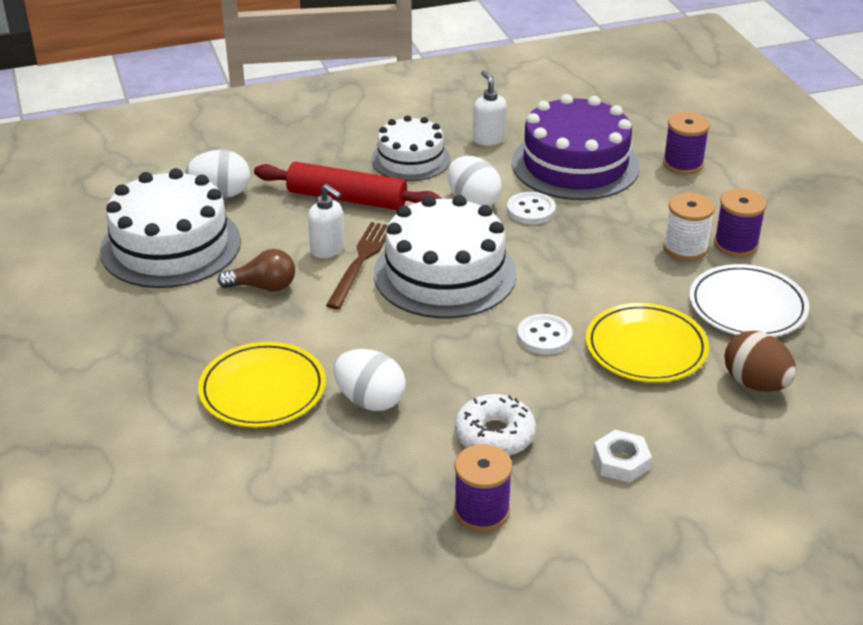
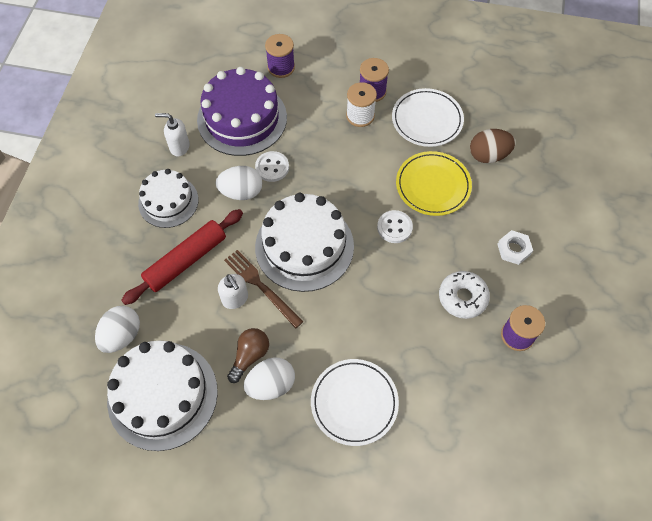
camera: 60 degrees left, 25 degrees up
yellow plate [198,342,326,428] -> white plate [311,359,399,446]
white soap dispenser [308,184,344,258] -> white soap dispenser turned 75 degrees clockwise [218,274,248,309]
white egg [334,349,406,411] -> white egg moved to [244,357,295,400]

